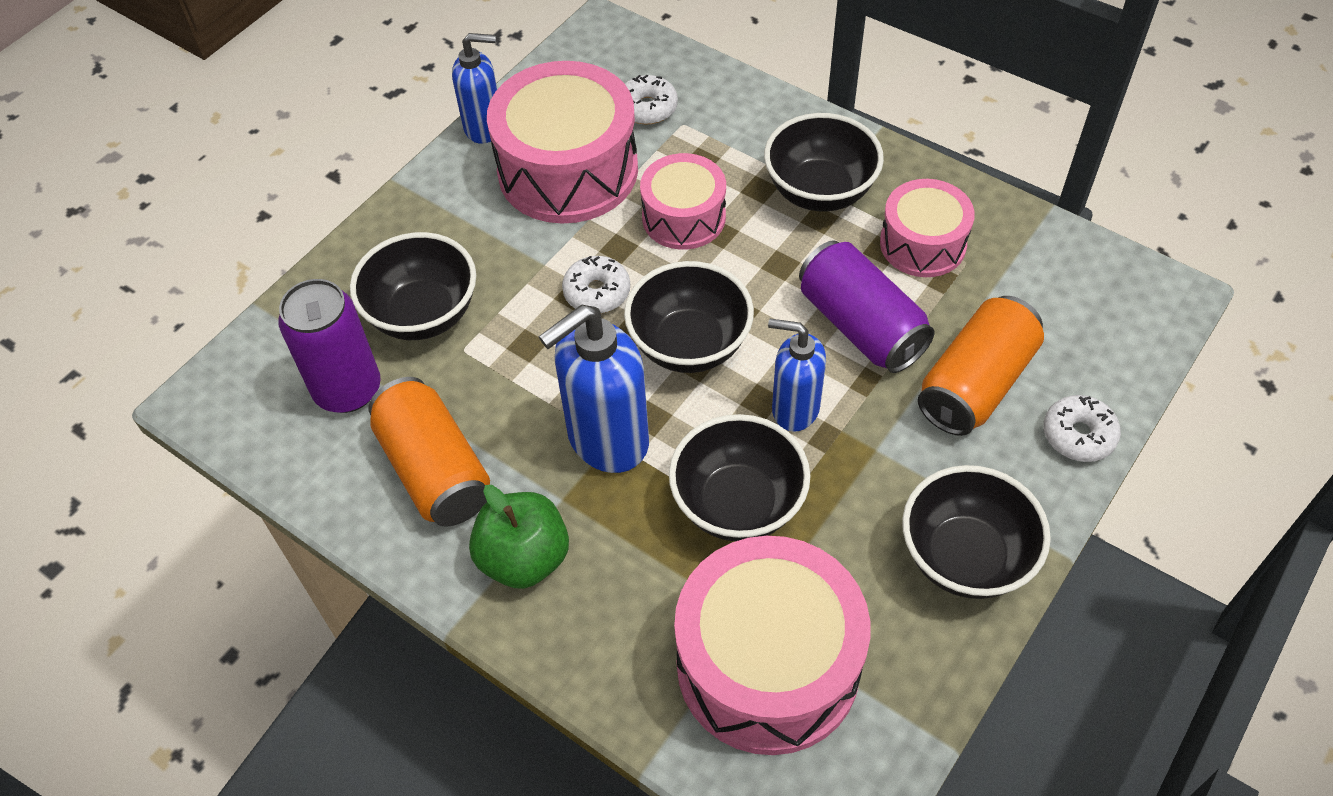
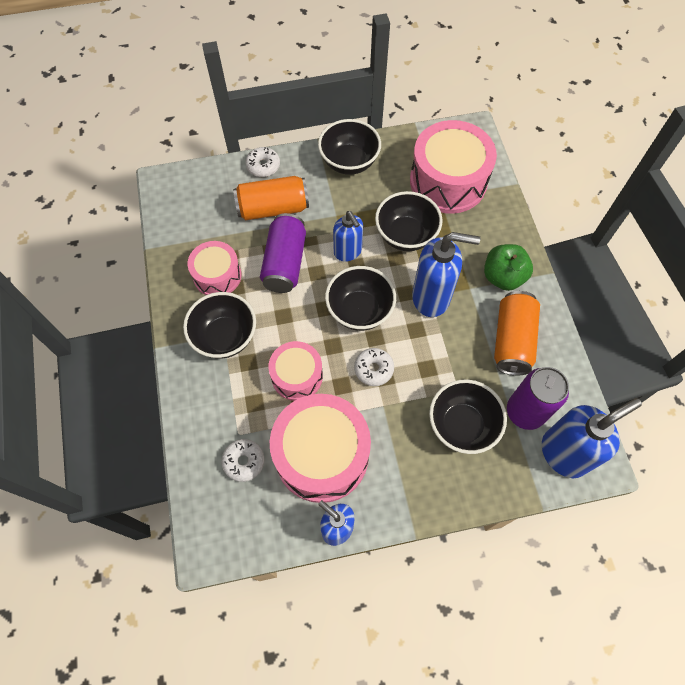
camera: 140 degrees left, 10 degrees up
none -> blue soap dispenser [542,398,642,478]

